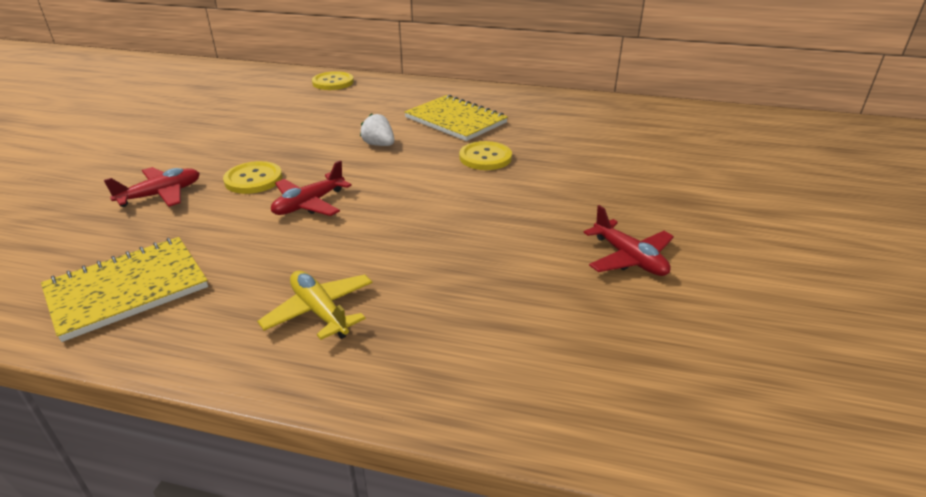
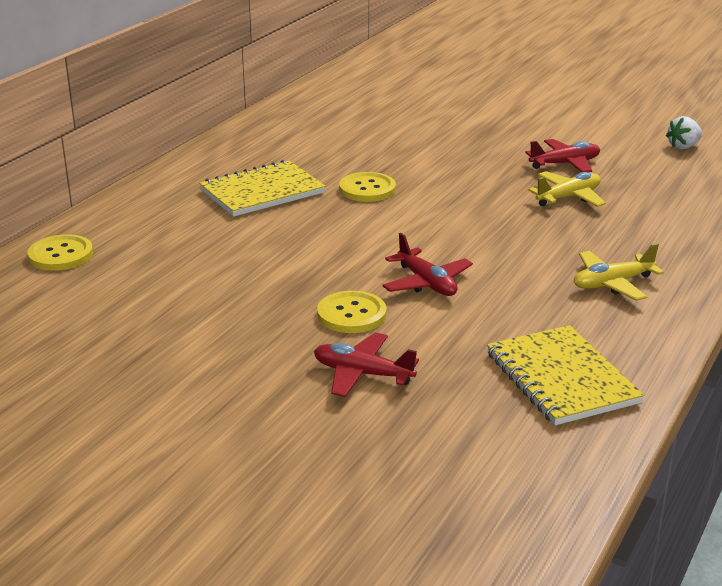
camera: 75 degrees left, 5 degrees down
red plane [104,167,200,207] -> red plane turned 45 degrees counterclockwise [314,332,419,397]
white strawberry [360,113,394,146] -> white strawberry moved to [666,116,702,150]
none -> yellow plane [528,171,606,207]

